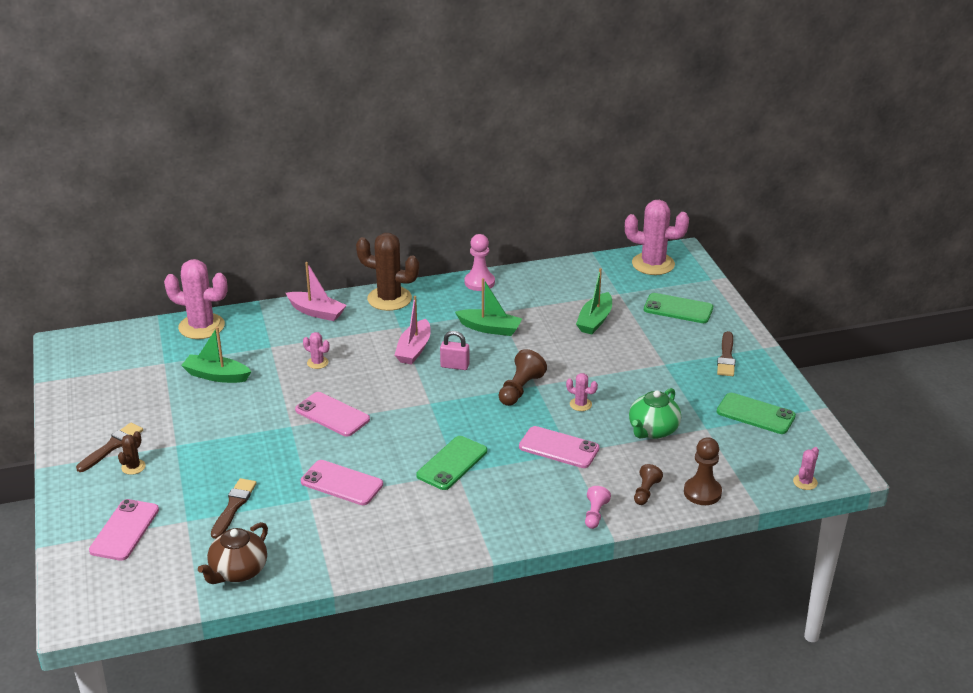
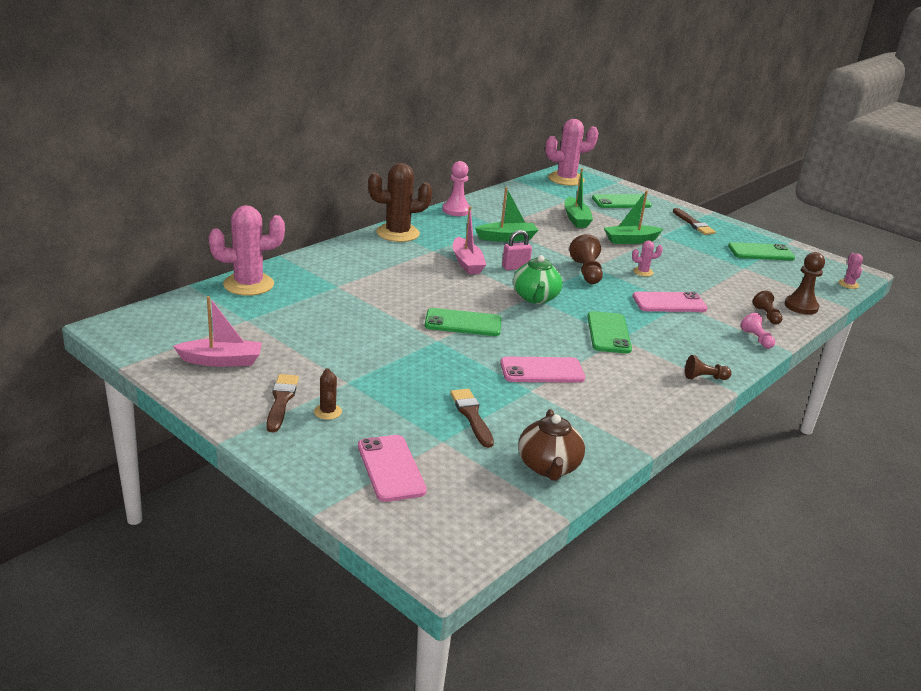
camera: 35 degrees left, 5 degrees down
green boat [181,327,251,383] -> green boat moved to [604,191,663,244]
pink boat [286,262,347,321] -> pink boat moved to [173,296,262,367]
pink phone [295,392,370,437] -> green phone [425,308,501,336]
pink cactus [303,332,329,369] -> none
green teapot [629,388,681,439] -> green teapot moved to [513,255,563,304]
none -> brown pawn [685,355,731,380]

